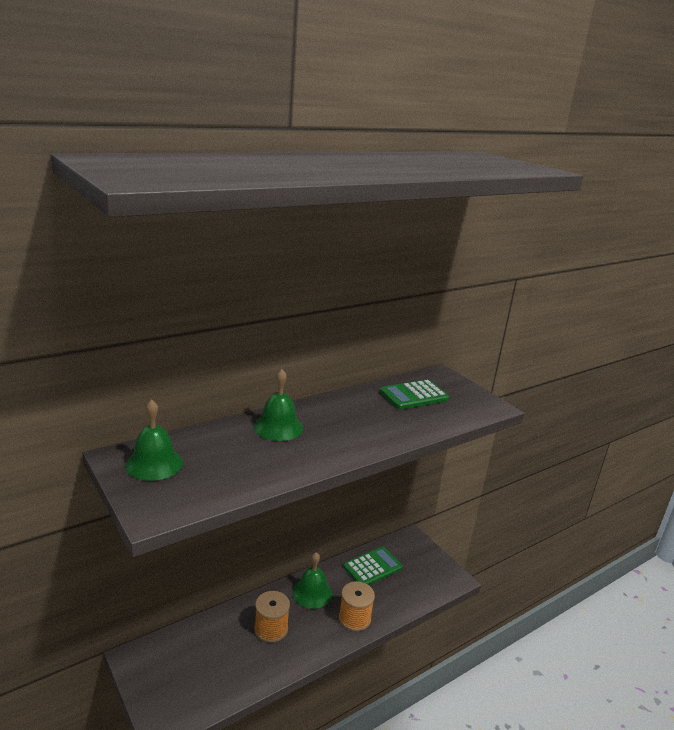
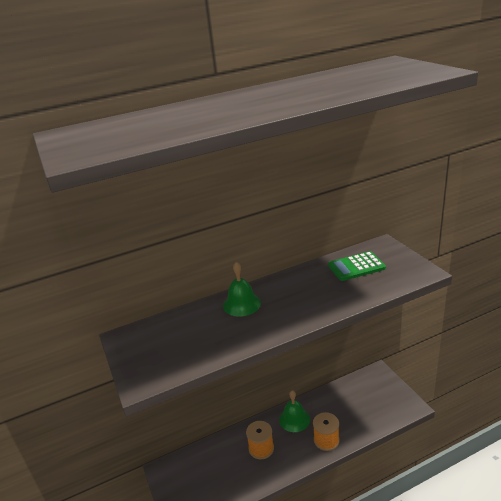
camera: 15 degrees right, 5 degrees up
green bell [125,399,183,481] -> none
green calculator [343,547,403,585] -> none

